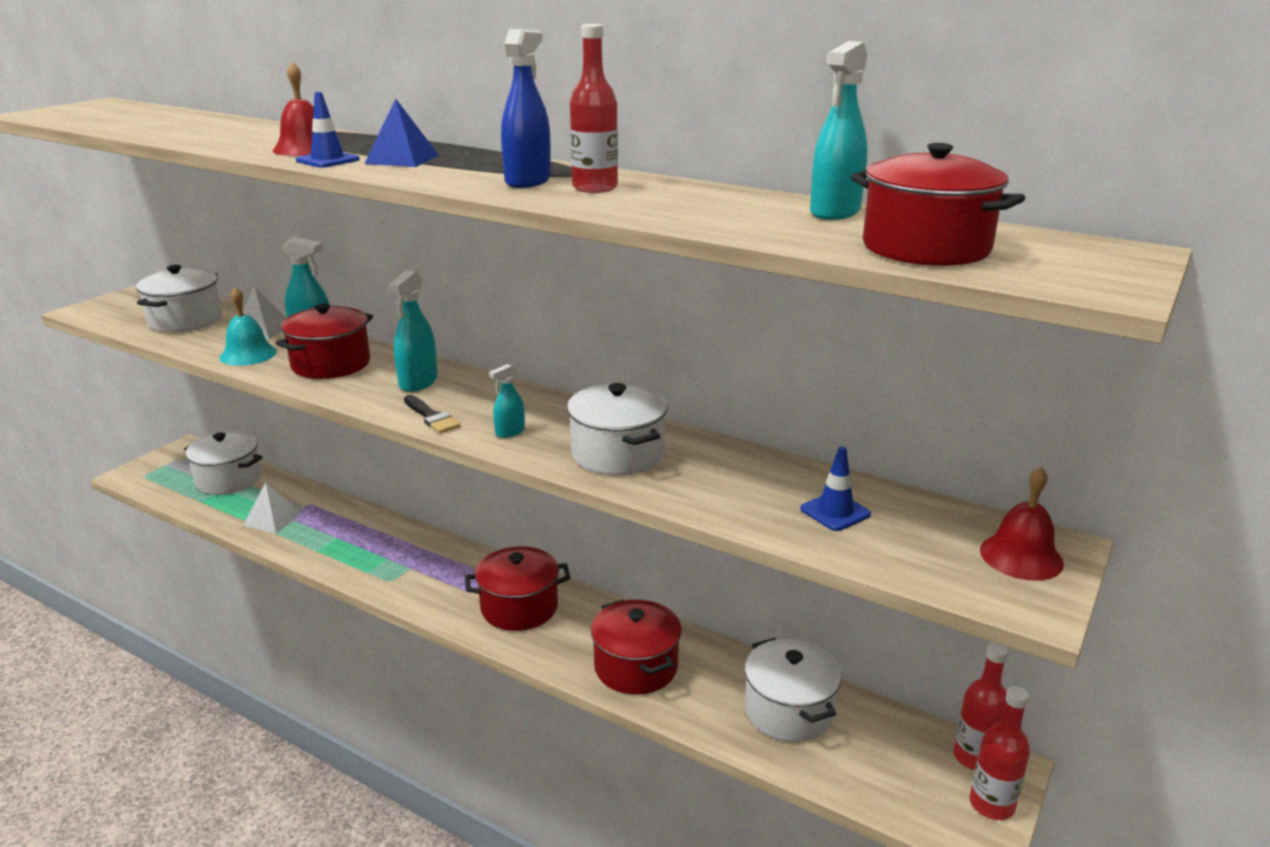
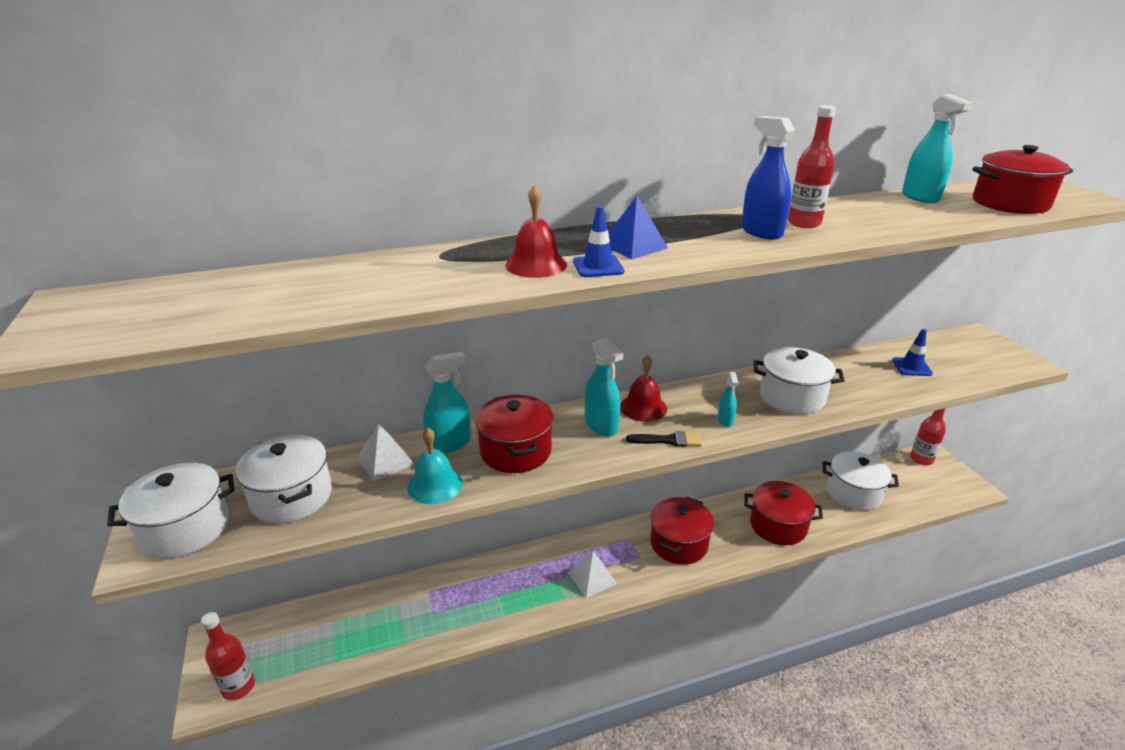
camera: 50 degrees left, 5 degrees up
white pot [184,431,262,495] -> white pot moved to [107,463,235,559]
white pyramid [243,482,302,534] -> white pyramid moved to [568,551,617,598]
red bottle [970,686,1030,820] -> red bottle moved to [201,612,255,700]
red bell [980,467,1064,581] -> red bell moved to [620,355,667,422]

